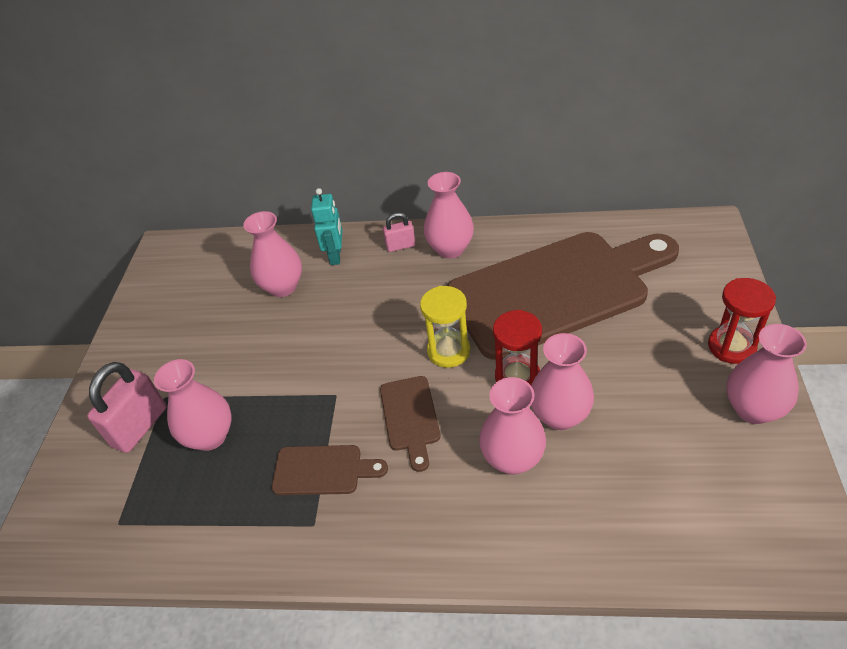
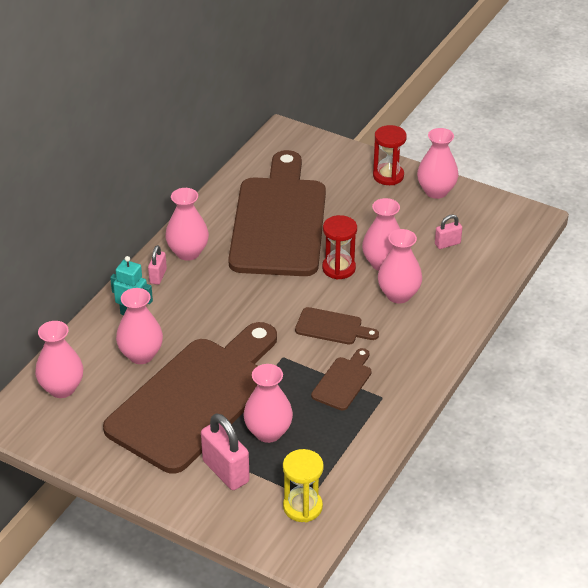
camera: 70 degrees left, 5 degrees down
yellow hourglass [420,286,470,368] -> yellow hourglass moved to [283,449,324,522]
none -> pink vase [35,321,83,398]
none -> brown cutting board [103,322,277,474]
none -> pink padlock [435,214,462,249]

